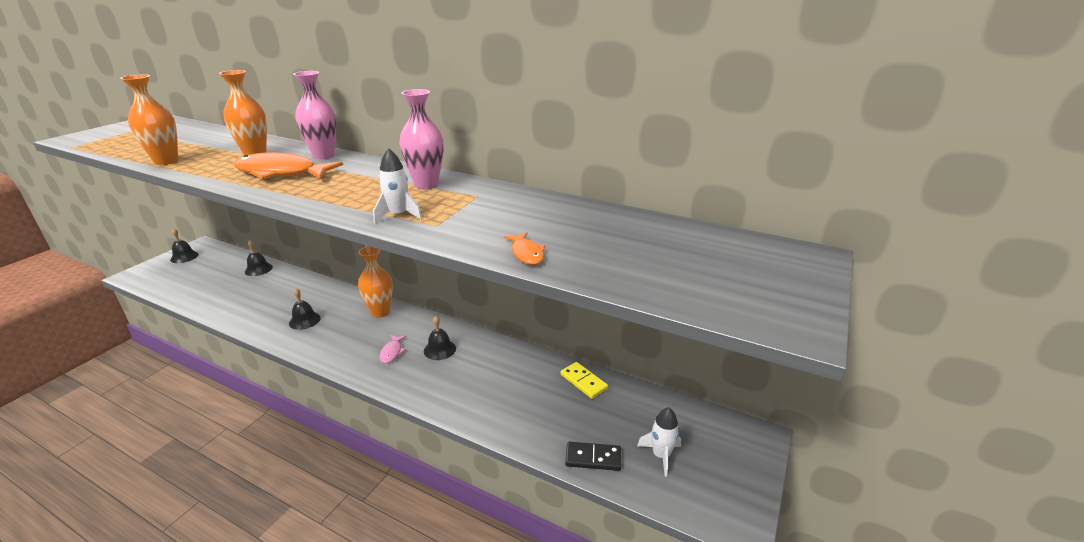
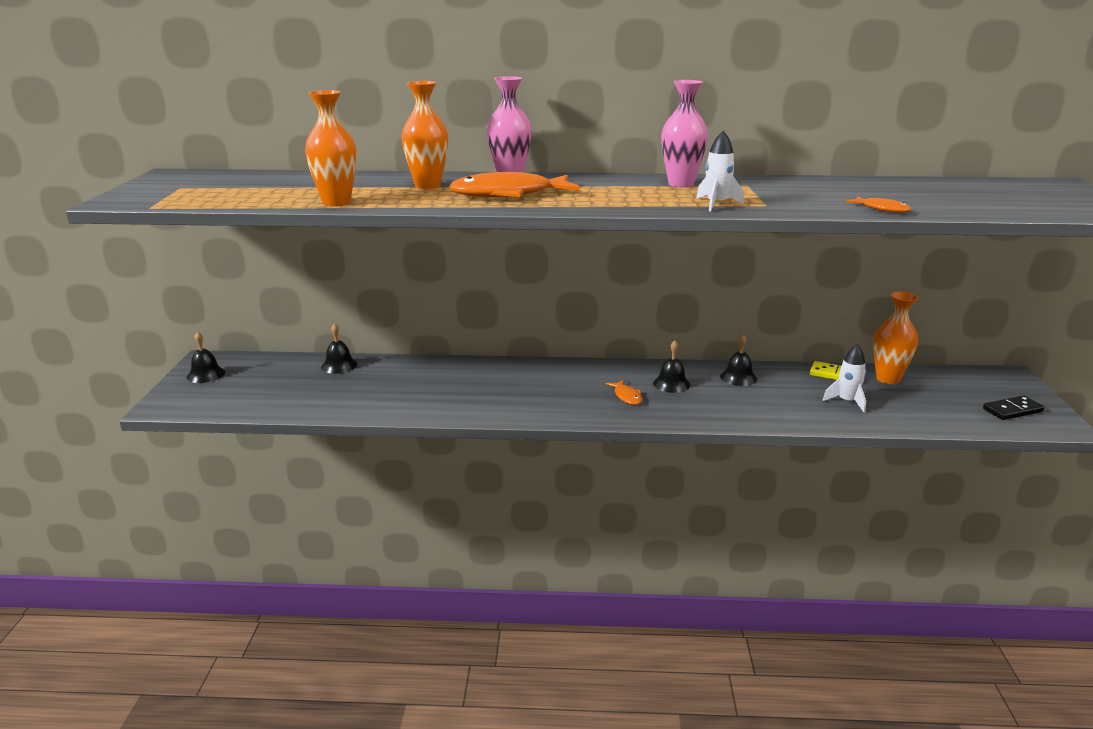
camera: 25 degrees left, 5 degrees down
black bell [289,288,321,330] -> black bell moved to [720,334,757,386]
orange vase [358,246,393,318] -> orange vase moved to [873,292,919,384]
pink fish [379,335,407,363] -> orange fish [606,380,642,405]
black domino [565,442,621,471] -> black domino moved to [983,395,1044,420]
white rocket [637,407,681,477] -> white rocket moved to [823,344,866,413]

